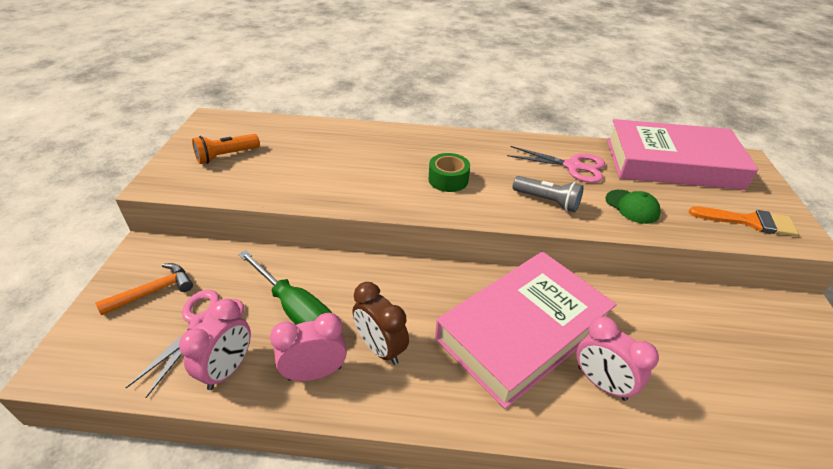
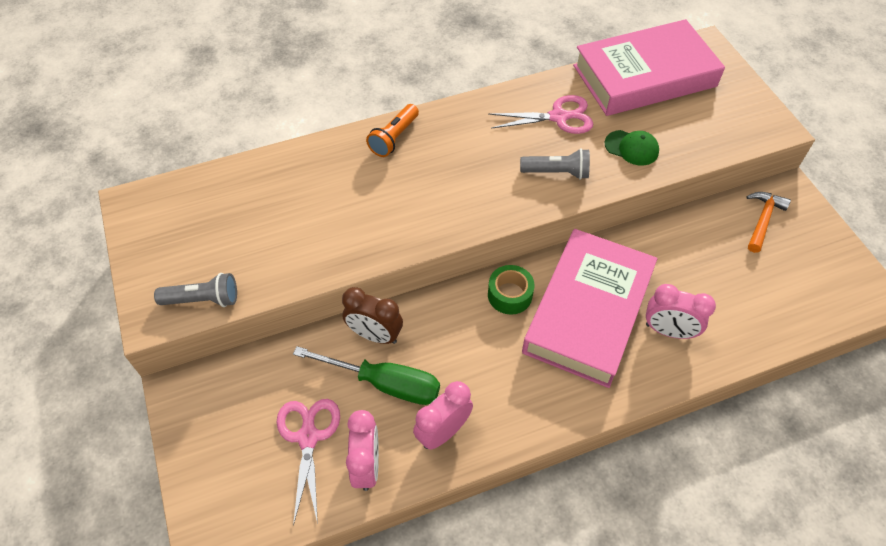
camera: 25 degrees left, 15 degrees up
orange hammer [95,263,193,315] -> orange hammer moved to [746,192,791,253]
orange flashlight [192,134,260,164] -> orange flashlight moved to [366,104,419,157]
brown clock [353,282,409,365] -> brown clock moved to [342,287,403,344]
green tape [429,153,470,192] -> green tape moved to [488,265,535,315]
orange brush [689,207,799,236] -> none
none -> grey flashlight [154,273,237,307]

